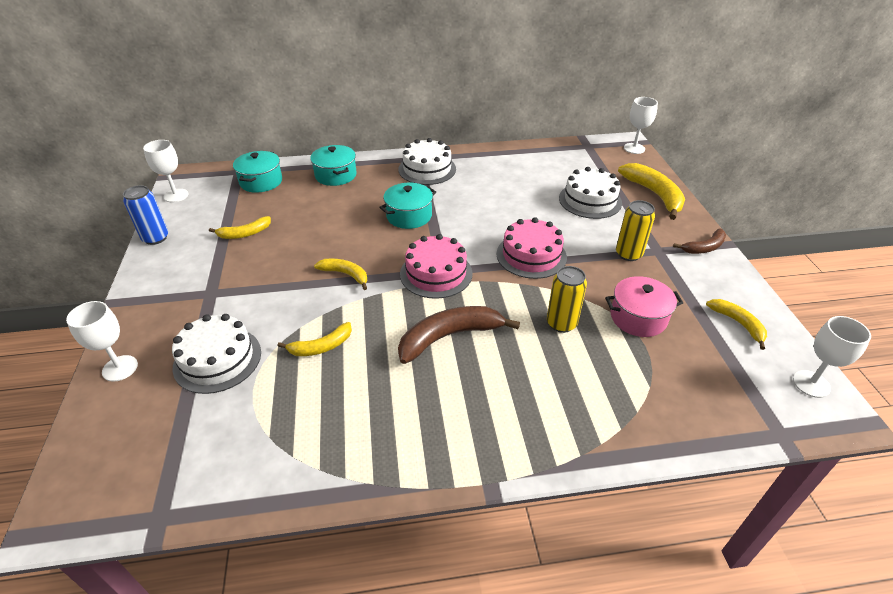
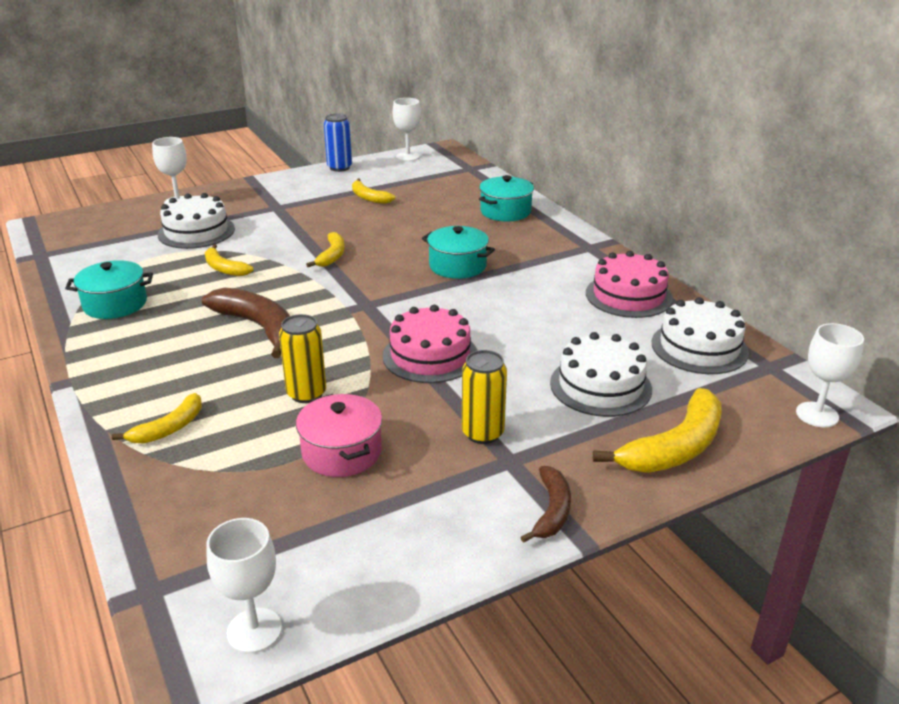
camera: 70 degrees right, 10 degrees down
turquoise pot [233,151,282,193] -> turquoise pot moved to [65,260,153,319]
white cake [398,138,456,185] -> white cake moved to [652,297,749,374]
pink cake [400,234,473,299] -> pink cake moved to [586,251,673,318]
brown banana [673,228,726,254] -> brown banana turned 120 degrees counterclockwise [520,466,571,543]
yellow banana [706,299,767,350] -> yellow banana moved to [112,393,202,444]

